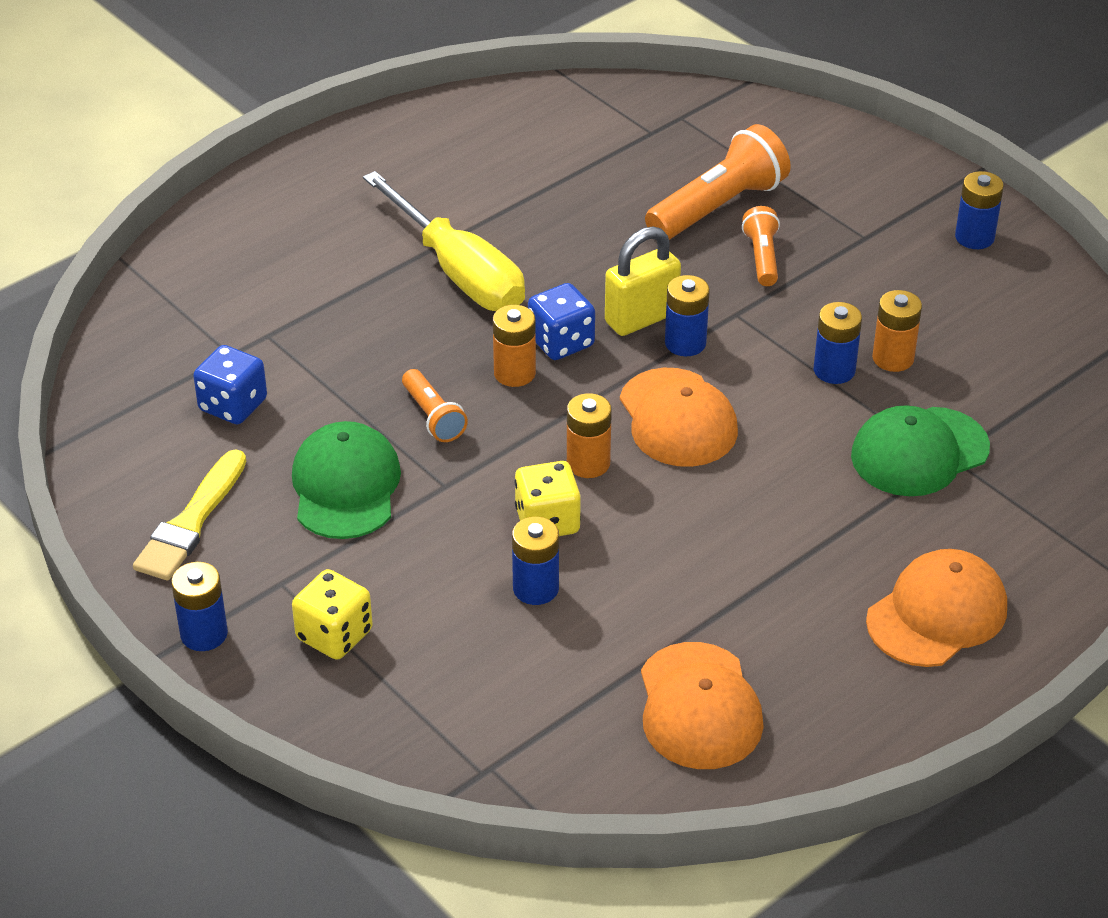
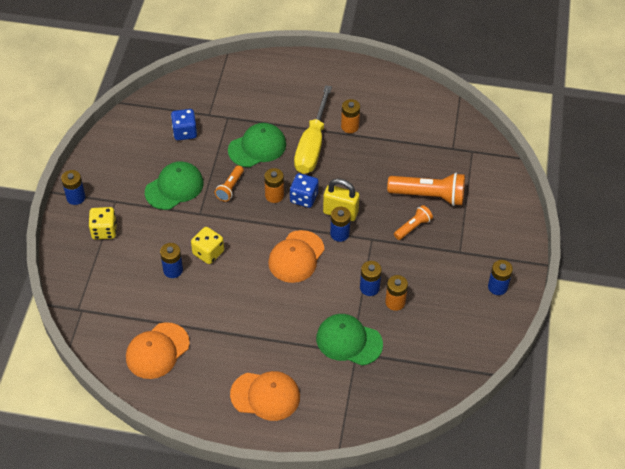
camera: 50 degrees right, 10 degrees up
yellow brush [133,449,246,581] -> none
orange battery [567,393,612,478] -> orange battery moved to [341,99,360,133]
none -> green cap [228,123,286,167]

